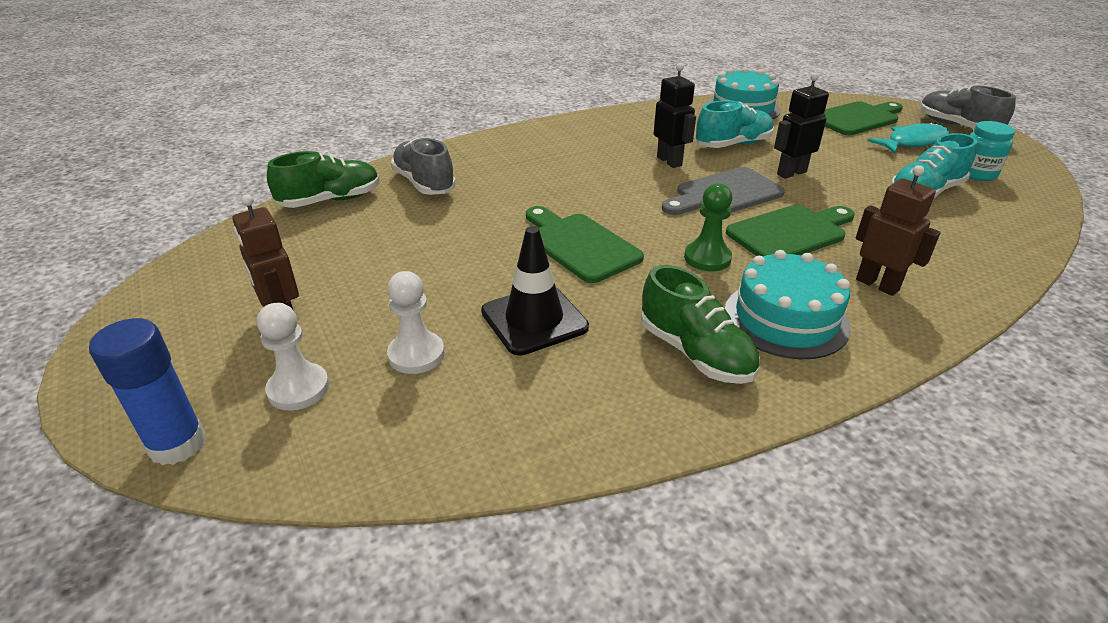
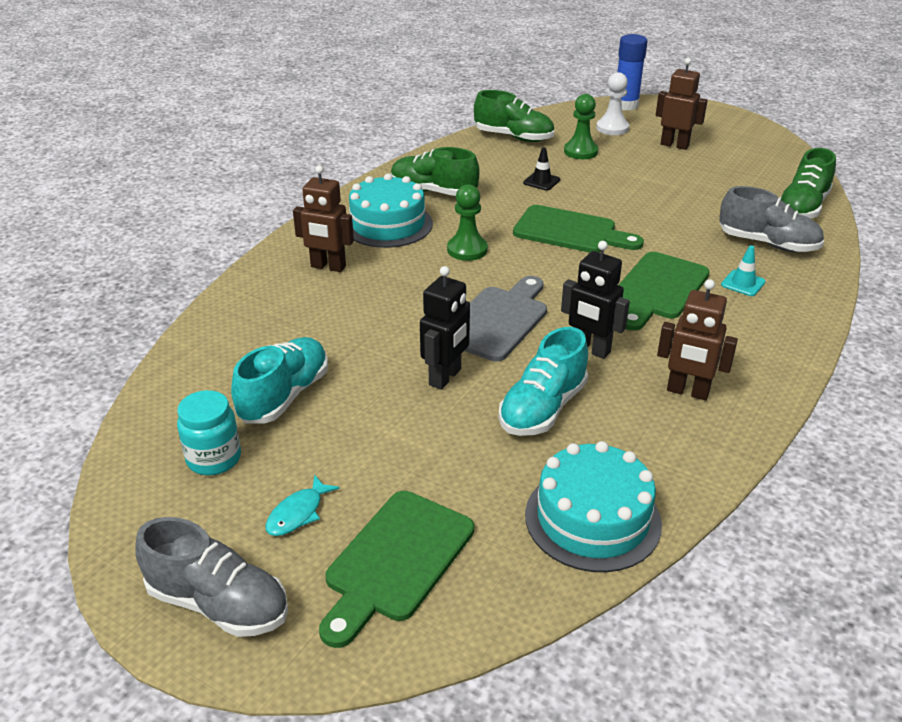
camera: 150 degrees right, 0 degrees up
white pawn [387,271,445,374] -> green pawn [564,94,598,159]
black traffic cone [481,226,589,356] -> black traffic cone [523,147,560,190], size x0.50
green cutting board [726,205,855,257] -> green cutting board moved to [619,252,710,331]
turquoise fish [867,122,950,154] -> turquoise fish [265,475,340,536], size x0.59
none -> green shoe [474,90,554,142]
none -> brown robot [657,279,738,400]
none -> turquoise traffic cone [721,245,766,296]

